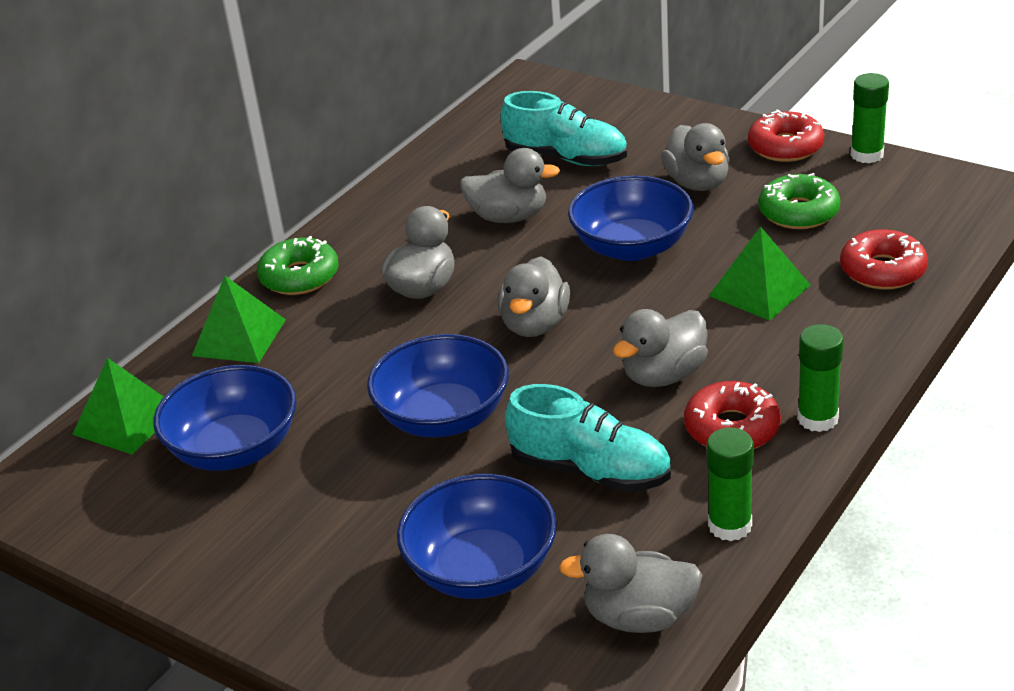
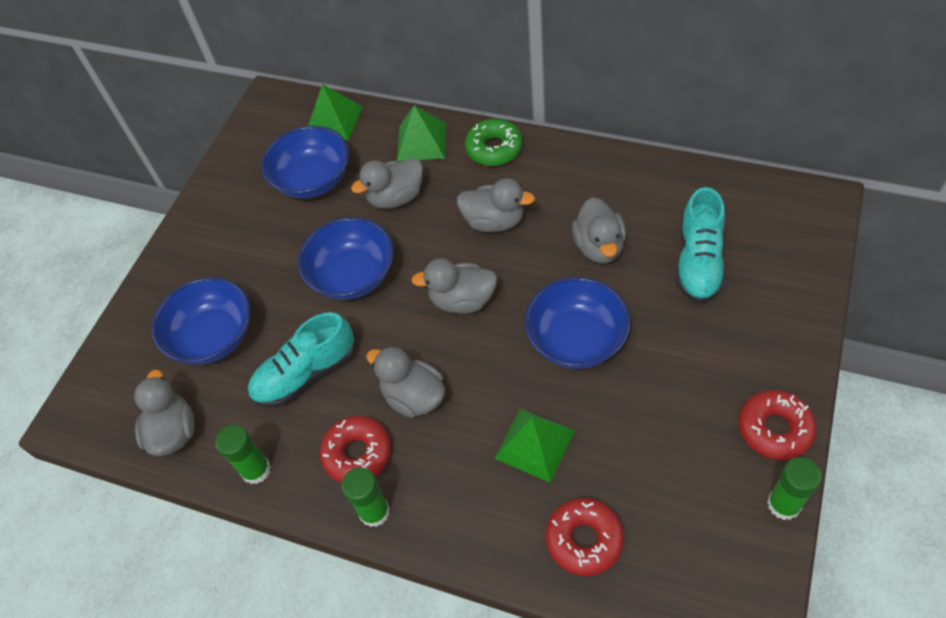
camera: 80 degrees right, 20 degrees up
turquoise shoe [505,384,671,492] -> turquoise shoe turned 45 degrees clockwise [248,312,355,407]
grey duck [661,123,729,191] -> grey duck moved to [351,158,423,209]
green donut [759,173,840,229] -> none

